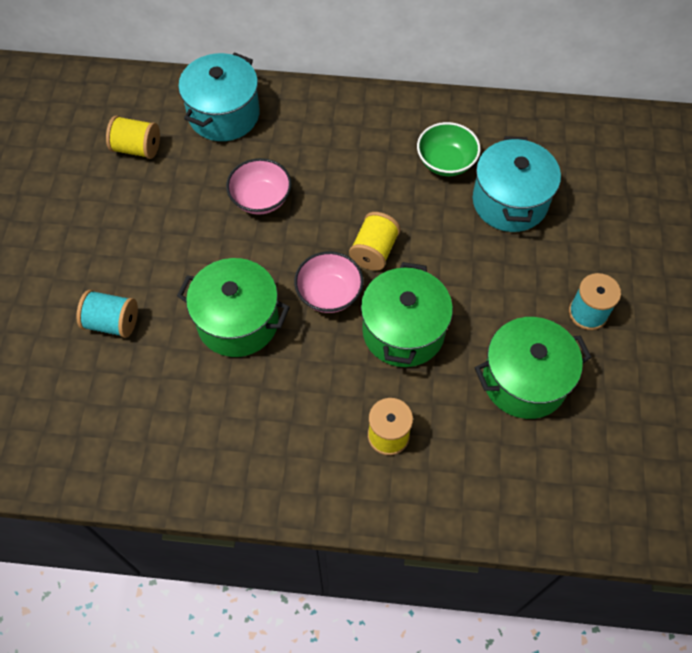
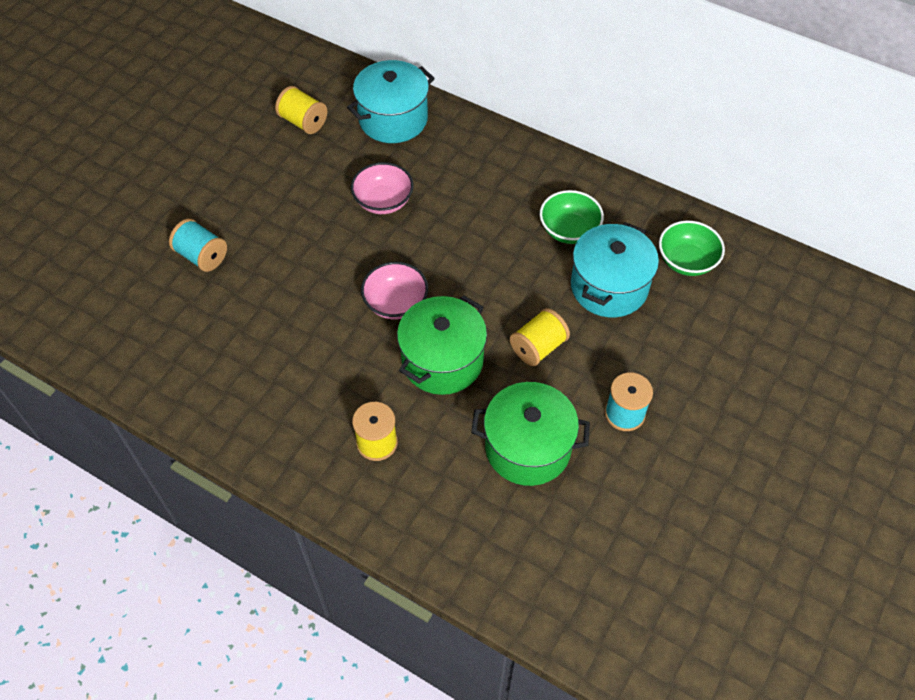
camera: 25 degrees right, 5 degrees down
green pot [177,258,290,357] -> none
yellow spool [349,212,400,271] -> yellow spool moved to [510,308,570,366]
none -> green bowl [659,220,725,276]

